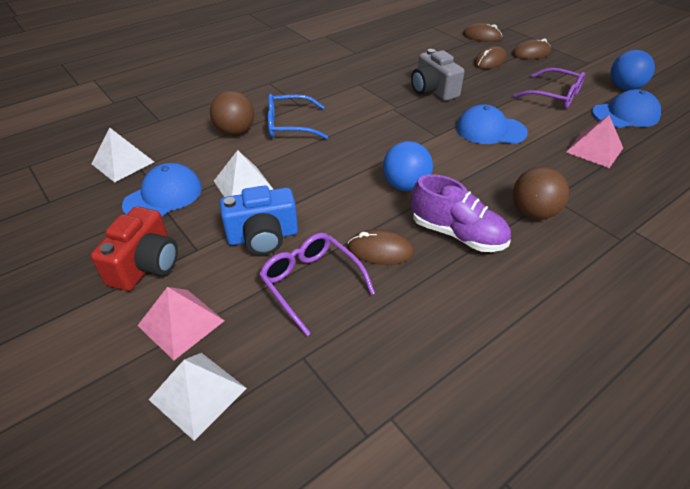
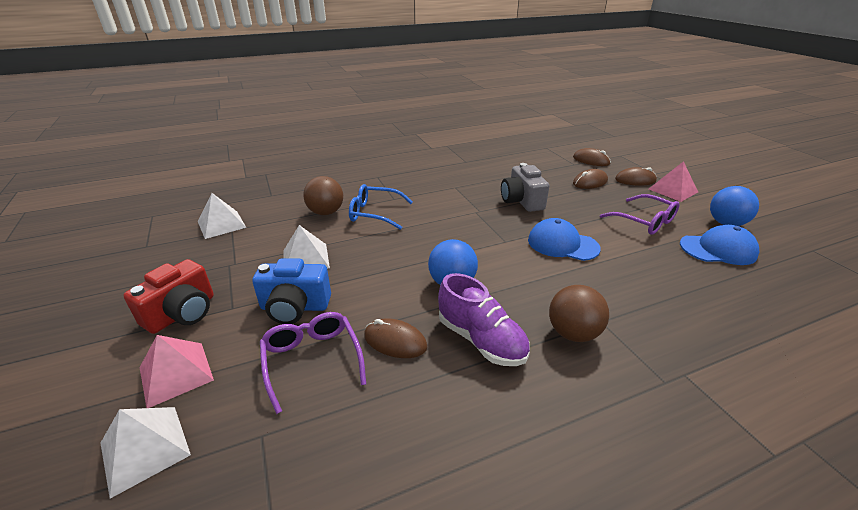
camera: 15 degrees right, 10 degrees down
blue cap [122,163,202,217] -> none
pink pyramid [566,115,623,168] -> pink pyramid moved to [649,161,698,202]

